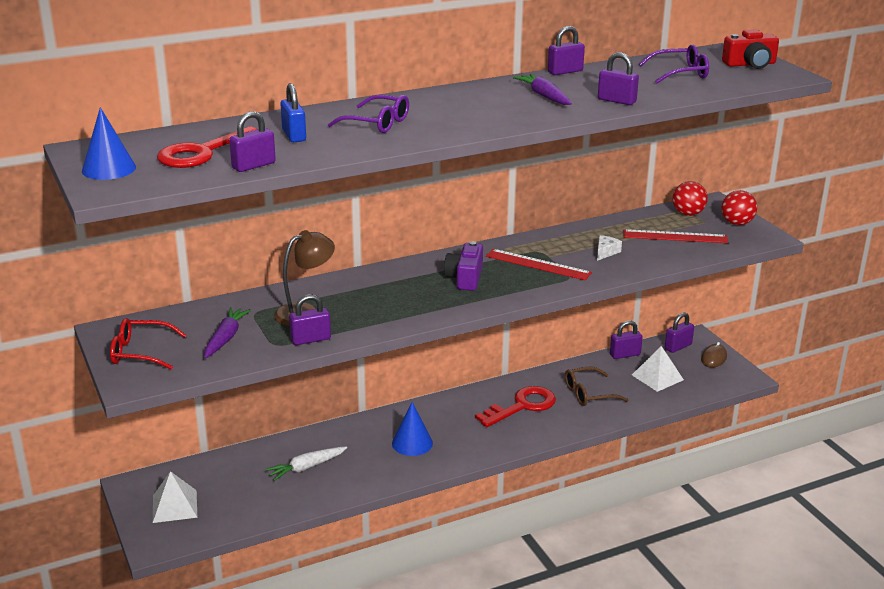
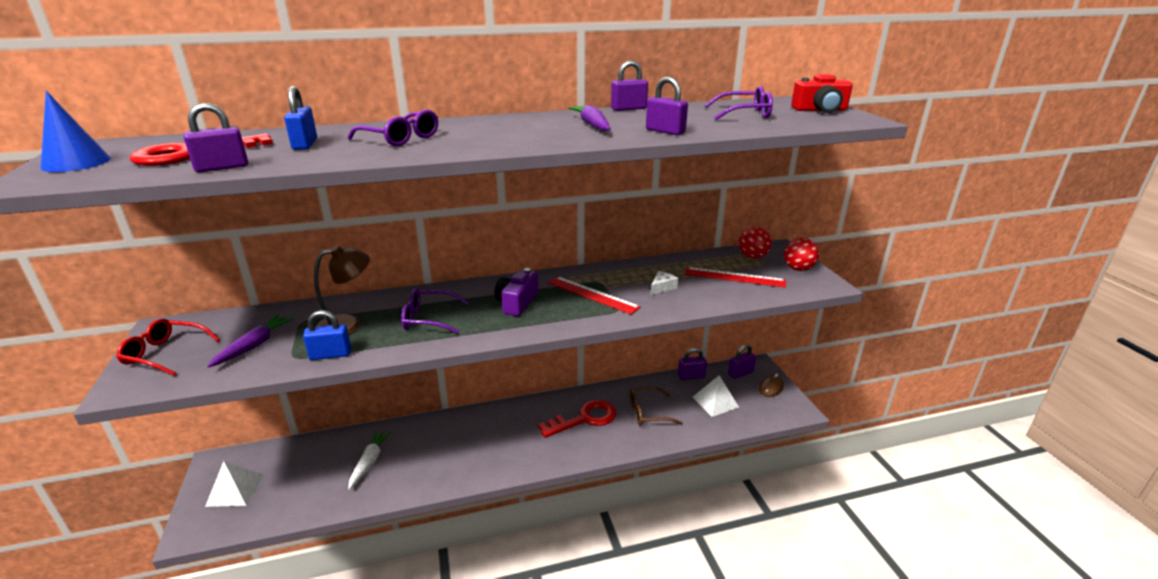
camera: 10 degrees right, 0 degrees up
white carrot [266,446,347,481] -> white carrot turned 120 degrees clockwise [348,430,392,490]
purple padlock [289,294,331,345] -> blue padlock [303,310,351,360]
blue cone [392,402,433,456] -> none
none -> purple glasses [401,289,469,334]

